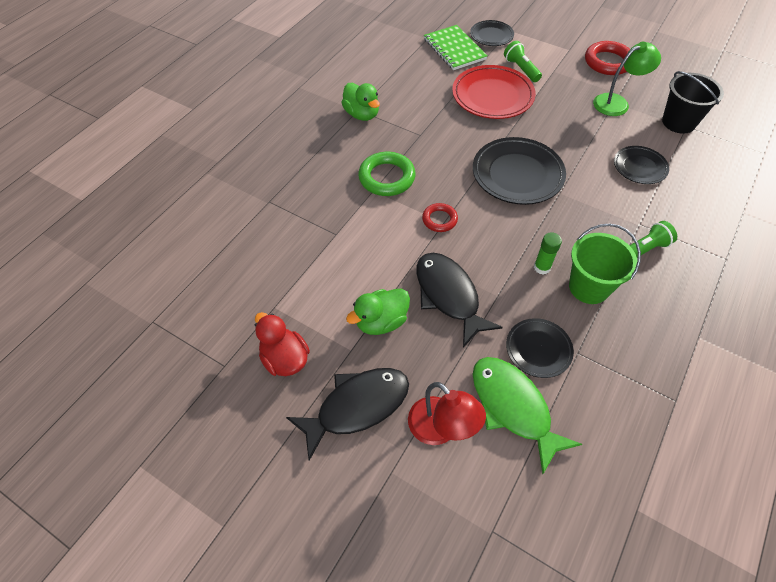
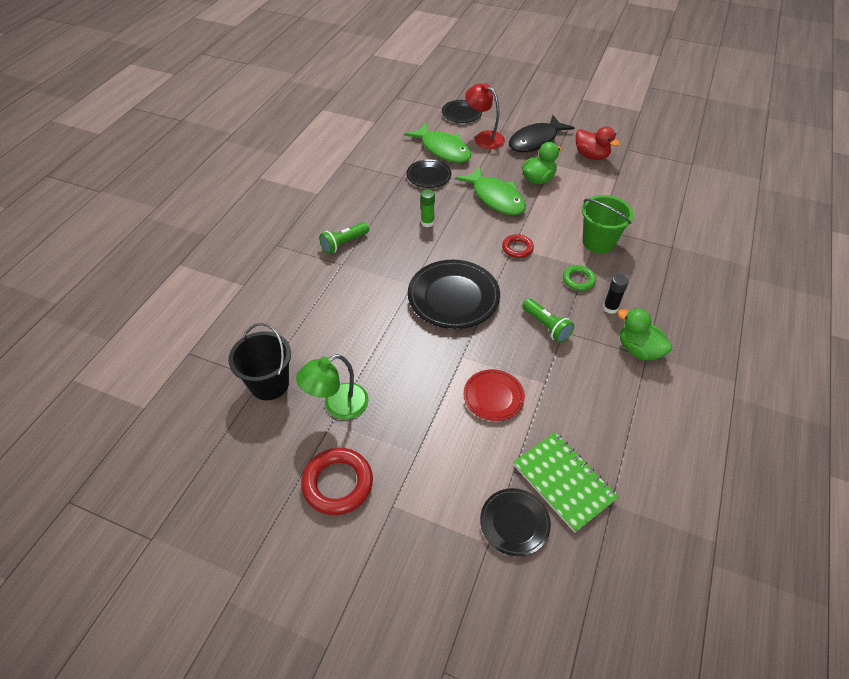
camera: 170 degrees right, 5 degrees down
green ring [358,152,415,196] -> green ring [563,265,596,291], size x0.59
black fish [417,253,503,348] -> green fish [455,166,526,215]
red plate [452,65,536,119] -> red plate [464,369,525,421], size x0.58
green flashlight [504,41,542,82] -> green flashlight moved to [522,298,574,343]
green bucket [569,224,641,304] -> green bucket moved to [582,195,634,254]
black plate [614,146,669,184] -> black plate moved to [442,100,482,123]
none -> black glue stick [603,274,629,314]

